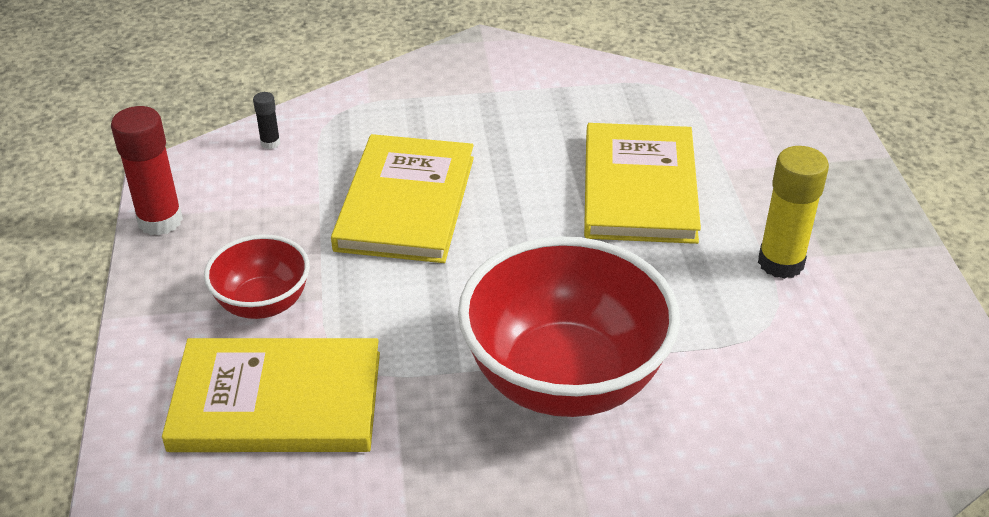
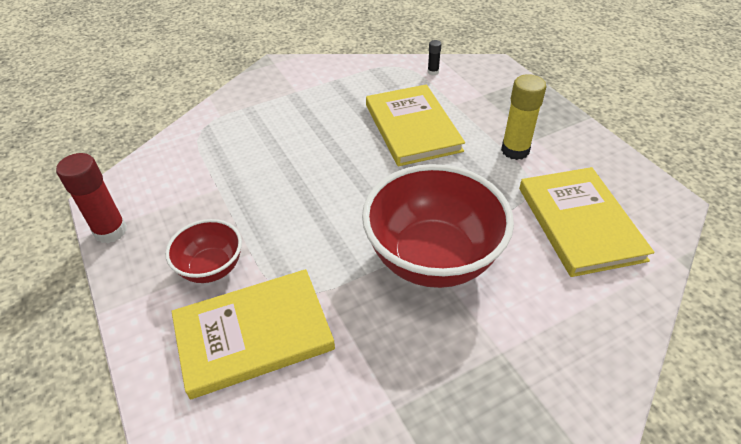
camera: 20 degrees left, 5 degrees up
black glue stick [253,92,280,149] -> black glue stick moved to [428,40,441,75]
yellow book [331,134,474,263] -> yellow book moved to [519,167,655,277]

